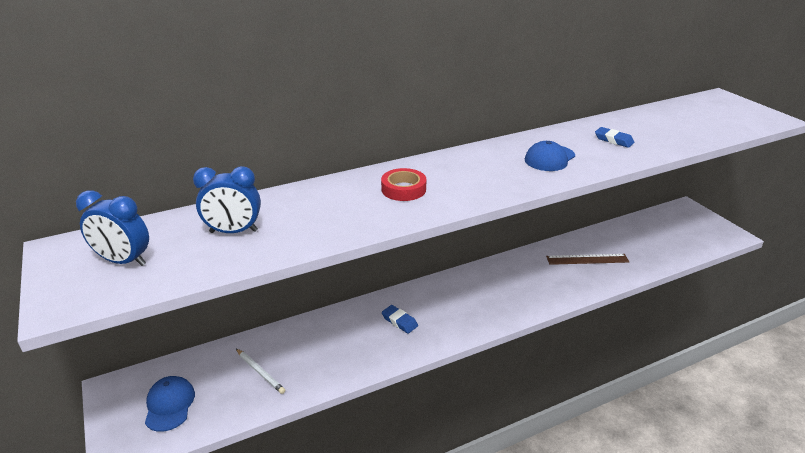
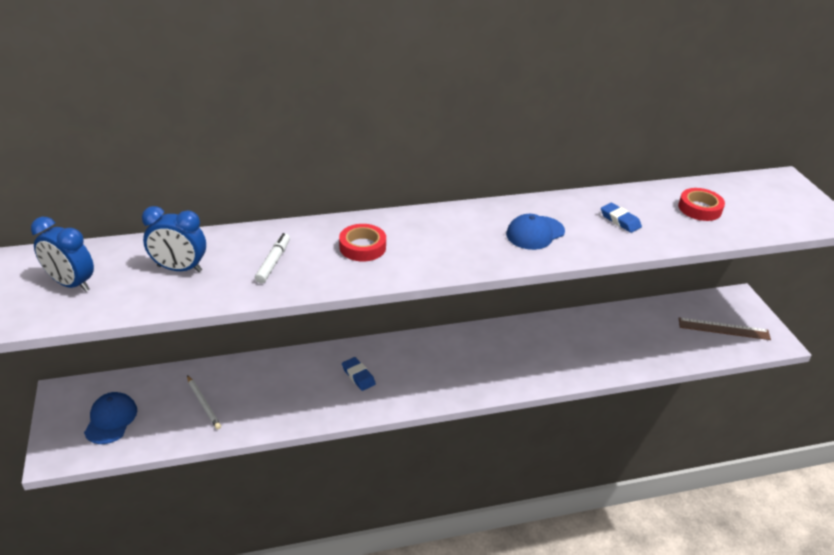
camera: 10 degrees right, 5 degrees up
brown ruler [546,254,629,265] -> brown ruler moved to [679,318,771,340]
none -> white marker [255,233,290,283]
none -> red tape [678,188,725,221]

